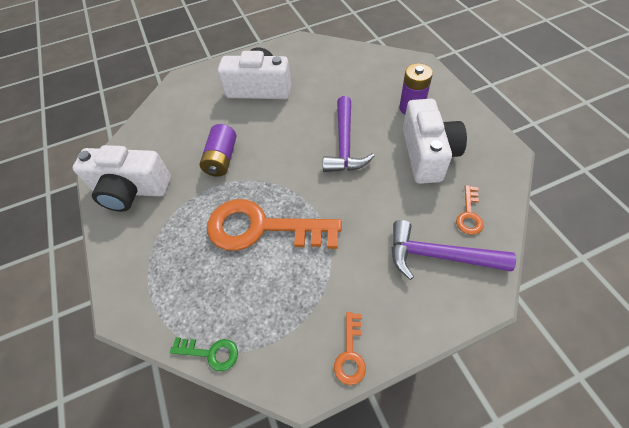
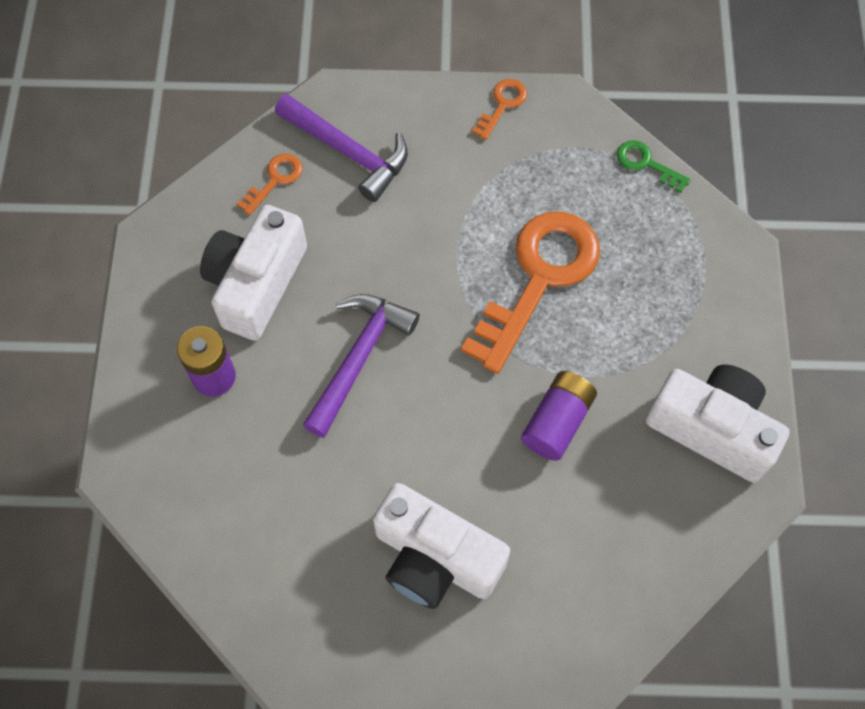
camera: 160 degrees left, 10 degrees up
orange key [207,199,342,251] -> orange key turned 90 degrees counterclockwise [461,212,600,374]

